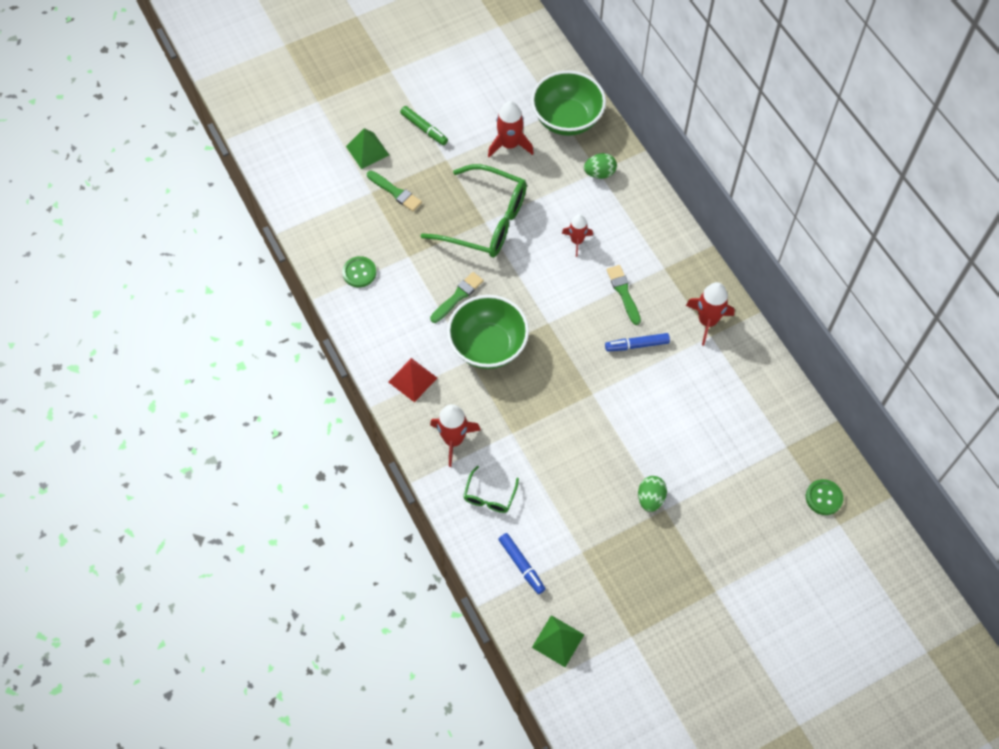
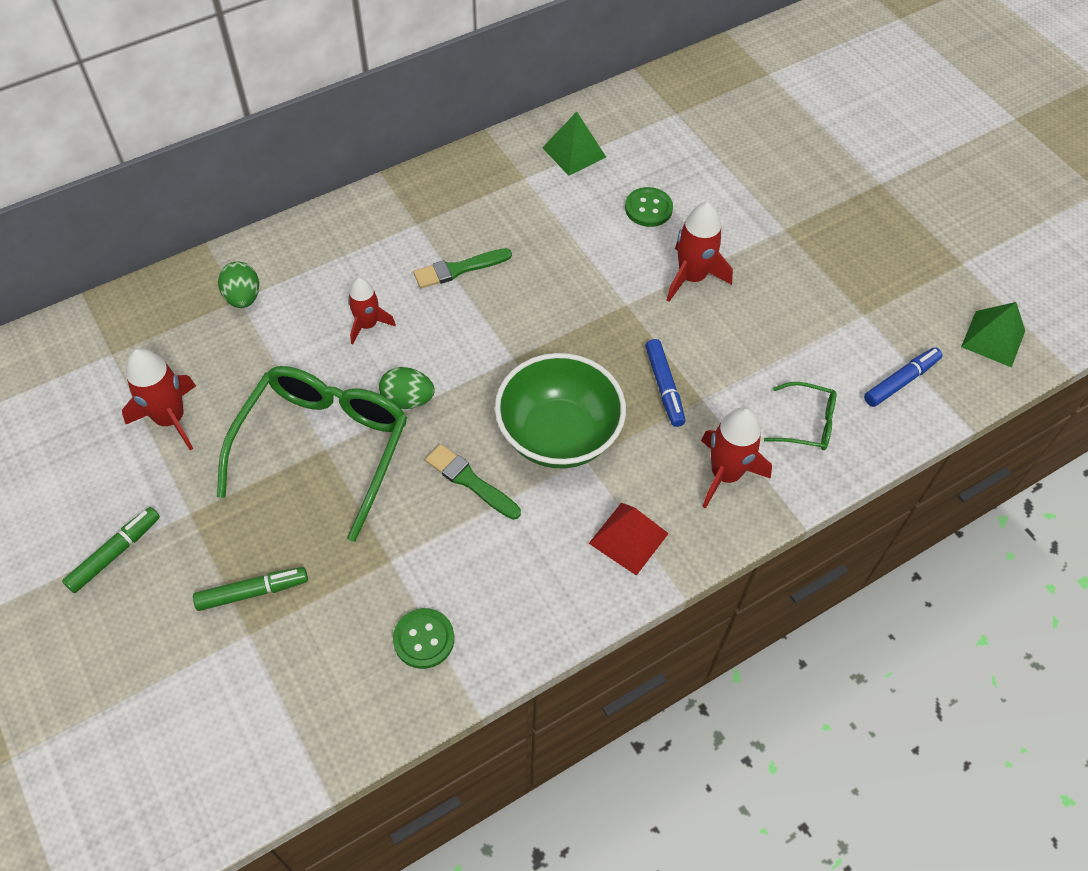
camera: 95 degrees left, 5 degrees down
green pyramid [346,128,389,169] -> green pyramid moved to [542,112,606,176]
green brush [367,171,422,211] -> green marker [193,567,308,611]
green bowl [531,70,606,136] -> none
blue marker [605,333,670,352] -> blue marker moved to [645,339,686,427]
green egg [638,476,667,512] -> green egg moved to [379,367,435,409]
red rocket [686,282,735,346] -> red rocket moved to [667,202,733,302]
green button [806,479,843,515] -> green button moved to [625,187,673,227]

